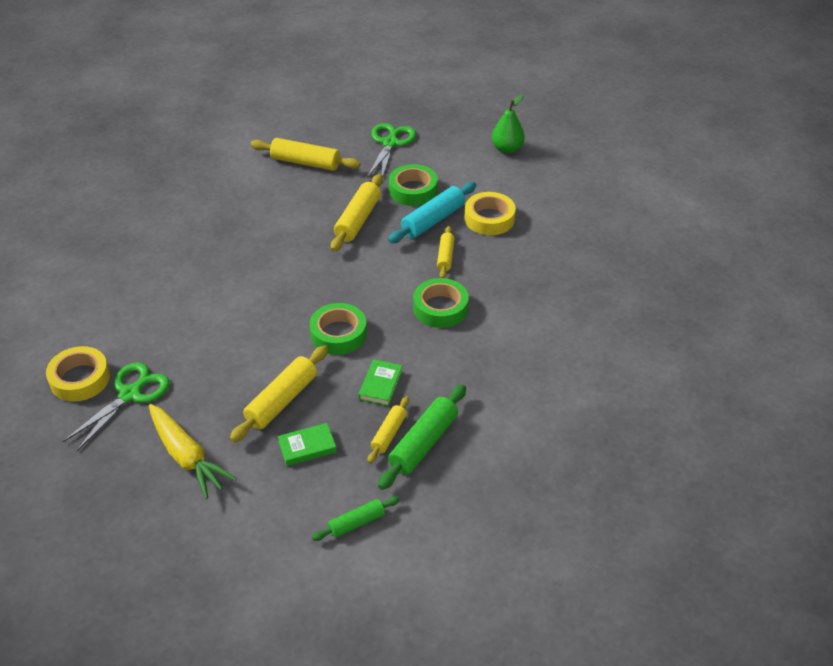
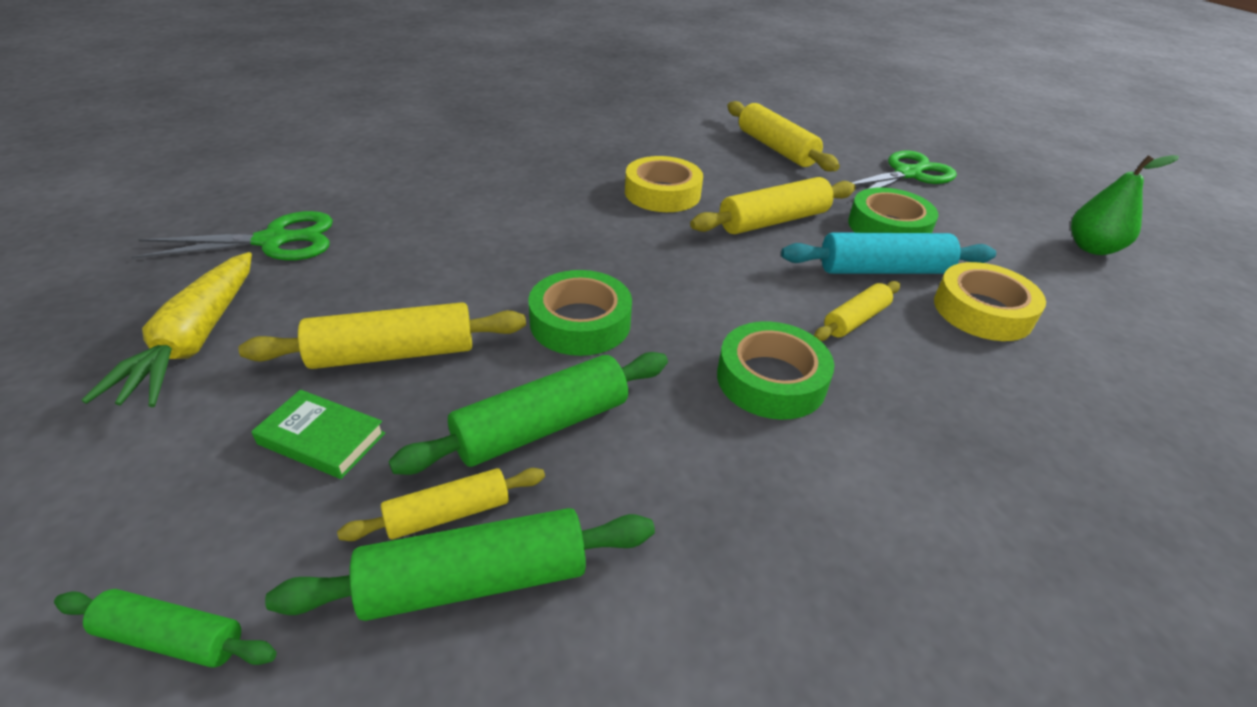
camera: 40 degrees right, 5 degrees down
yellow tape [46,346,110,402] -> yellow tape moved to [625,156,703,212]
green book [358,359,402,406] -> green rolling pin [388,352,668,475]

